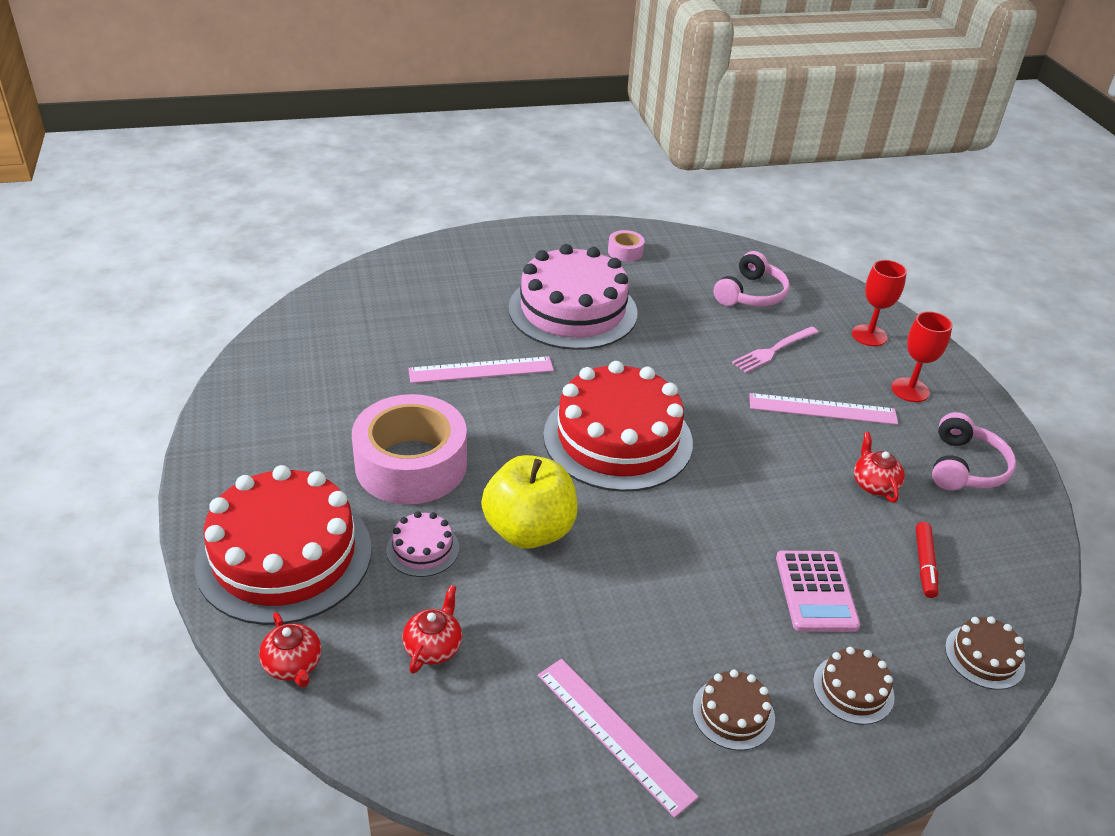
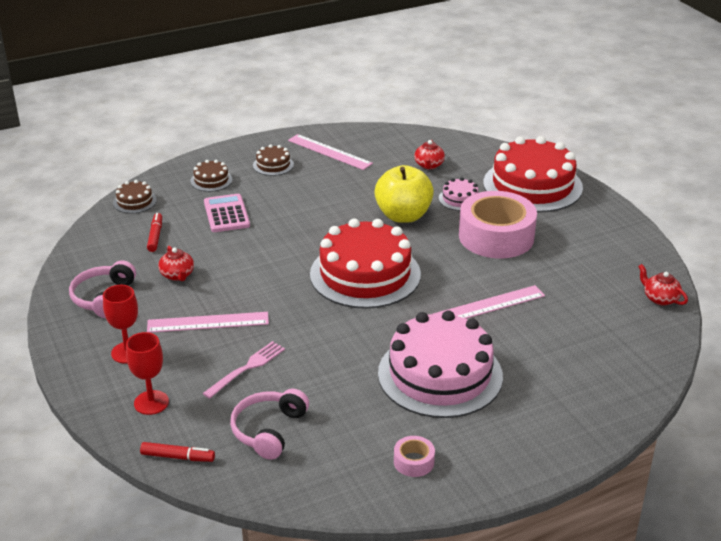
camera: 170 degrees right, 5 degrees down
red teapot [259,612,321,687] -> red teapot moved to [638,264,688,305]
none -> red marker [140,442,215,462]

